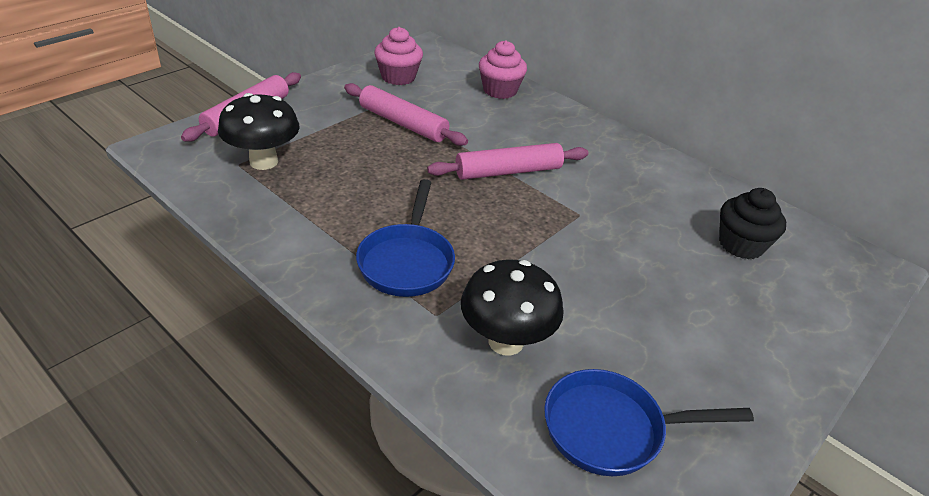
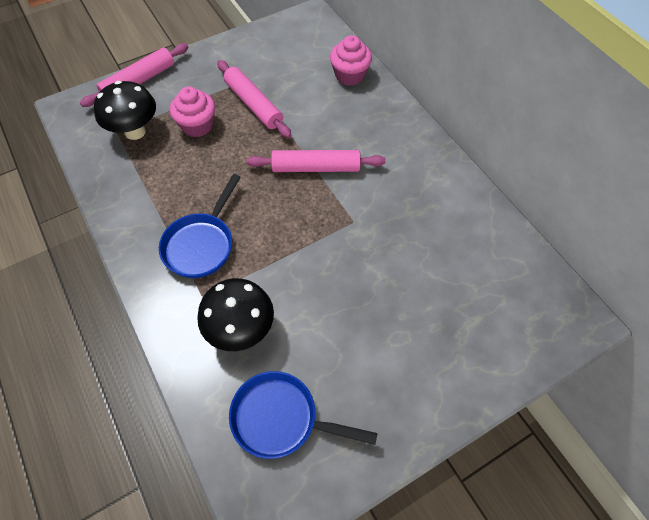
camera: 20 degrees right, 20 degrees up
pink cupcake [374,27,423,85] -> pink cupcake moved to [170,86,215,137]
black cupcake [719,188,786,259] -> none

